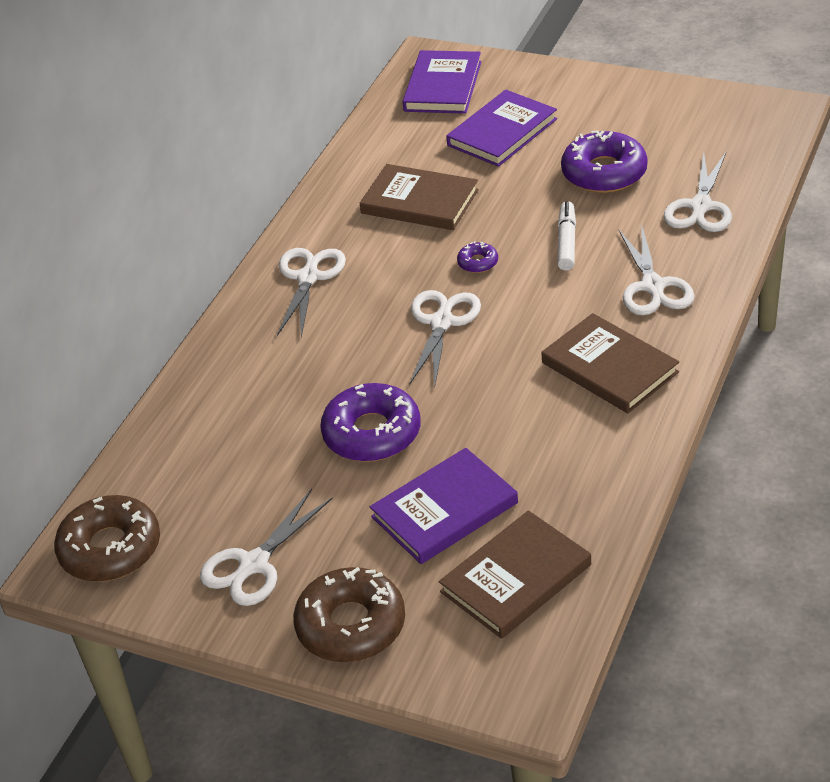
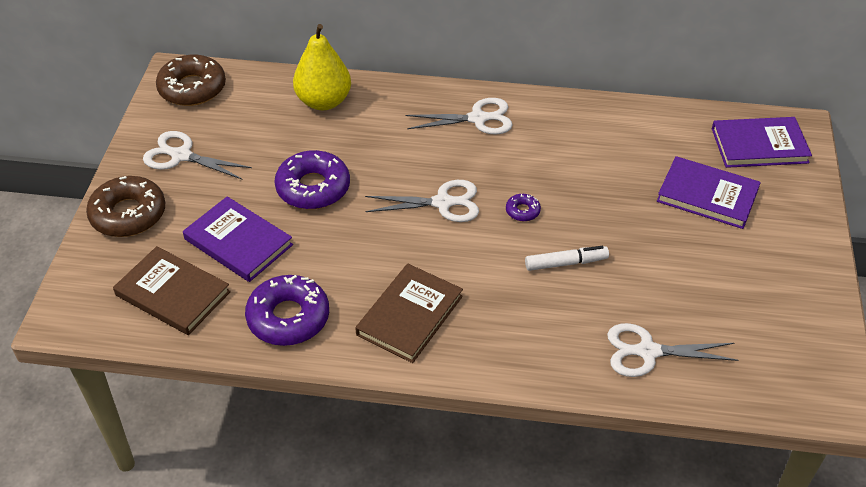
camera: 70 degrees right, 5 degrees up
brown book [360,164,479,230] -> none
purple donut [561,130,648,193] -> purple donut moved to [245,275,329,346]
white scissors [619,227,694,315] -> none
none -> yellow pear [293,24,351,110]

